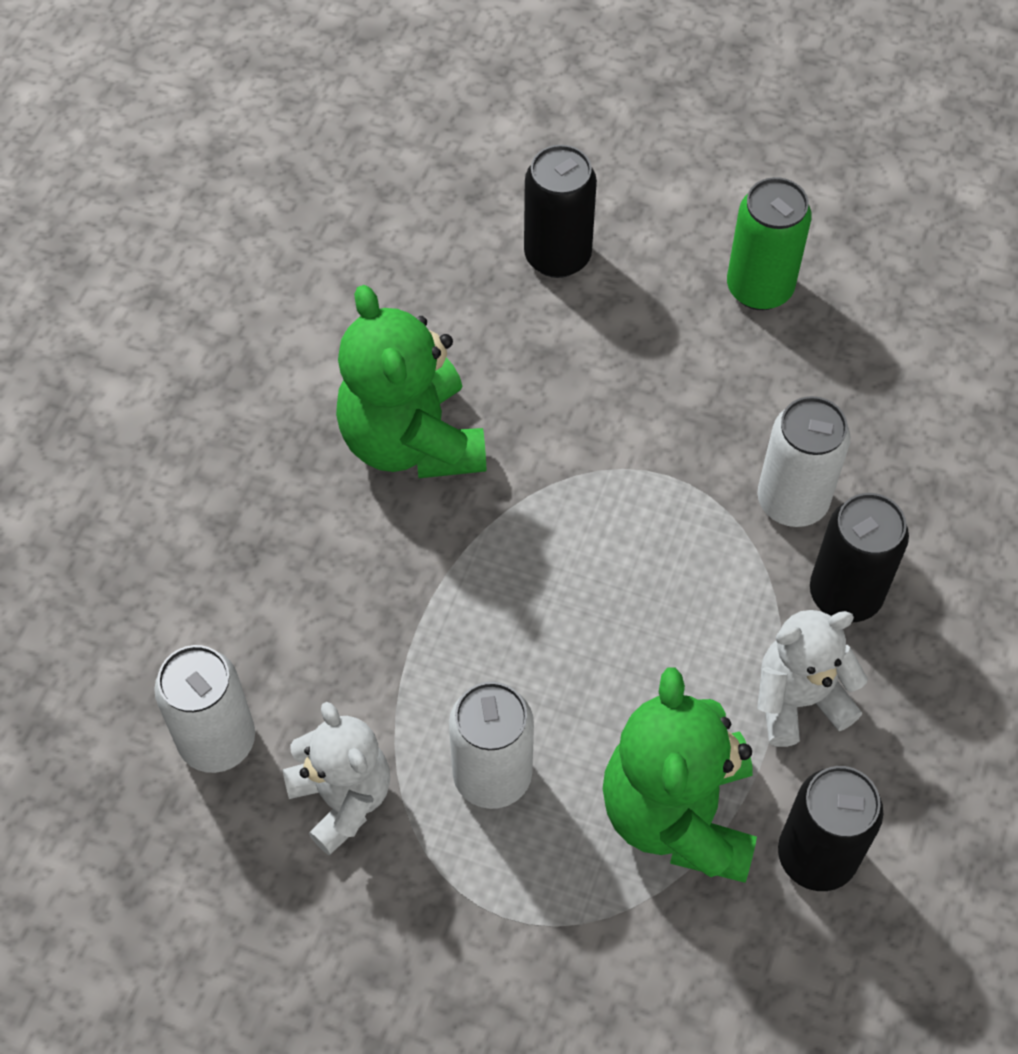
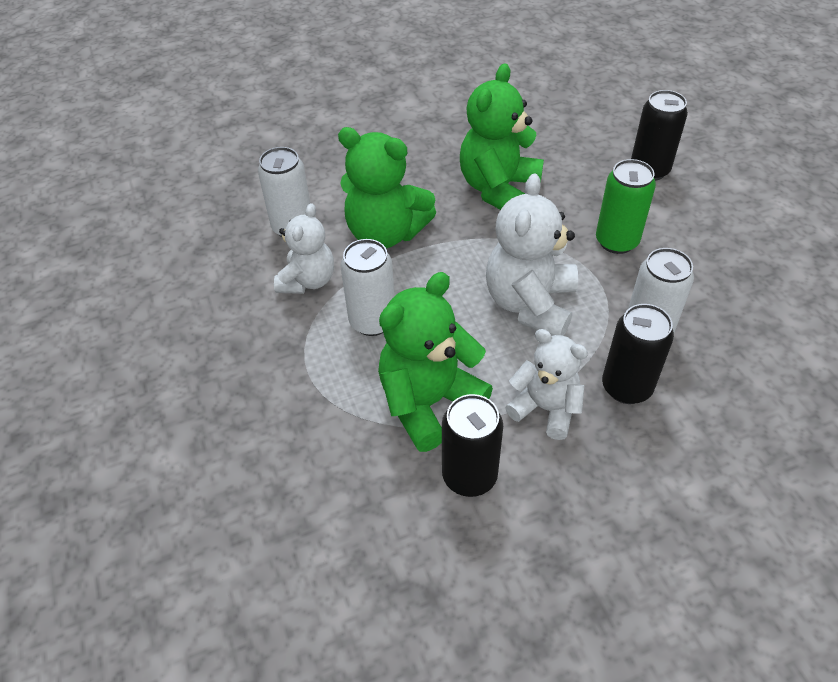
camera: 50 degrees right, 10 degrees down
green can [727,177,812,310] -> green can moved to [596,159,656,254]
none -> green teddy bear [338,127,436,248]
none -> white teddy bear [486,173,578,336]

